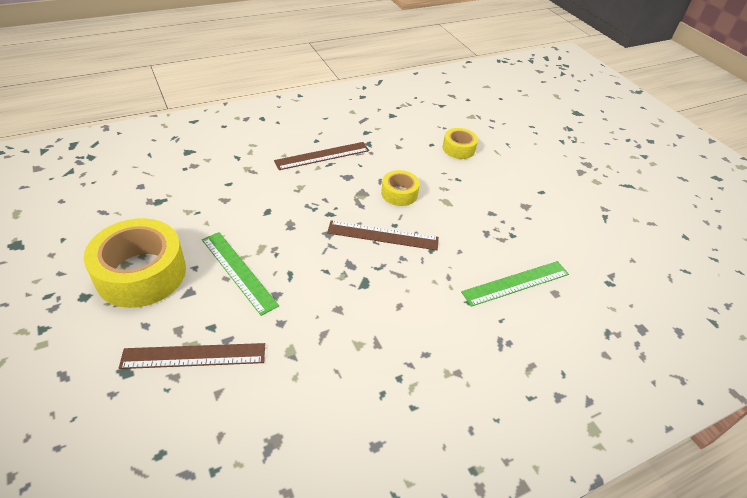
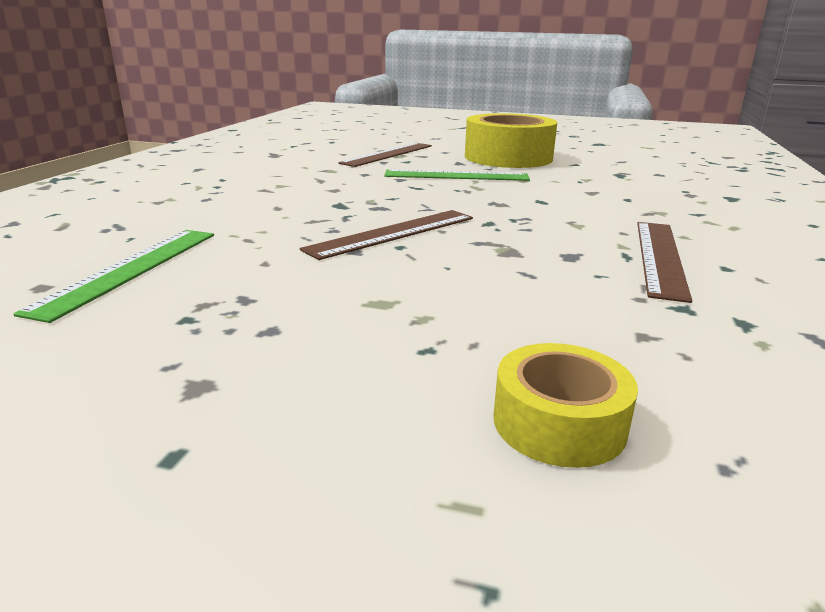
camera: 135 degrees right, 20 degrees down
yellow tape [381,170,420,206] -> none

